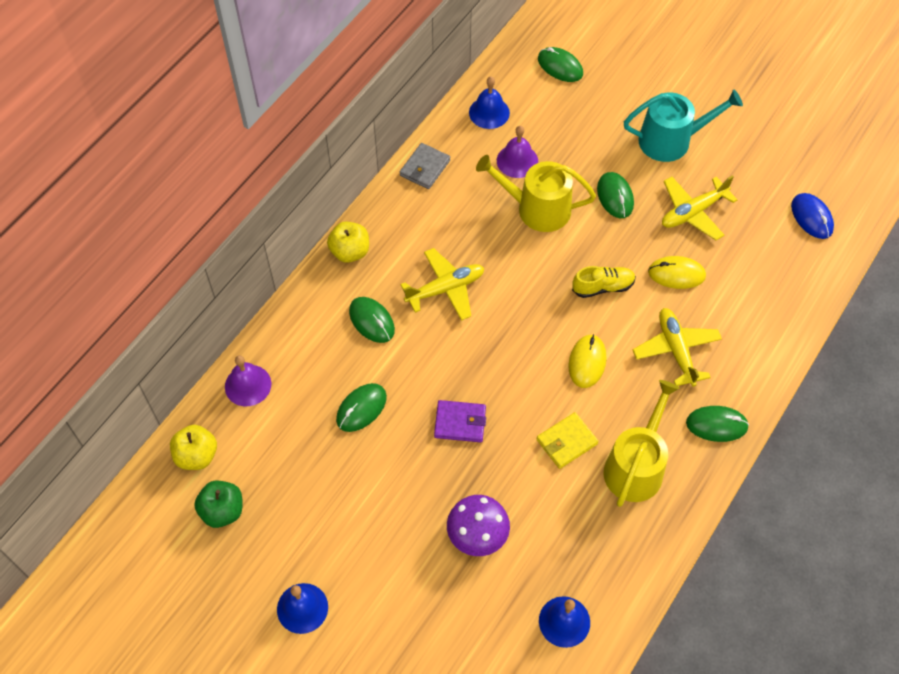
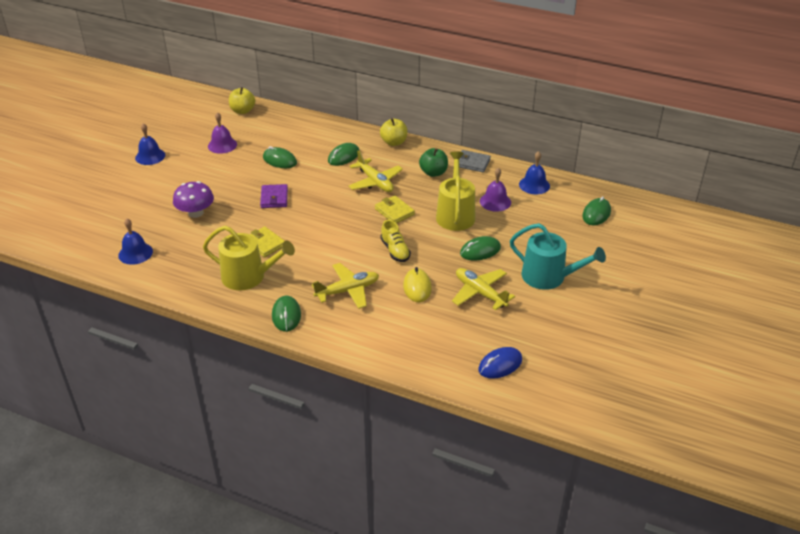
camera: 80 degrees right, 20 degrees down
green apple [194,480,243,528] -> green apple moved to [419,148,448,177]
purple bell [225,355,271,406] -> purple bell moved to [208,112,237,154]
yellow mouse [568,334,606,388] -> none
turquoise watering can [624,89,743,162] -> turquoise watering can turned 45 degrees counterclockwise [510,223,606,290]
none -> yellow wallet [375,196,415,223]

